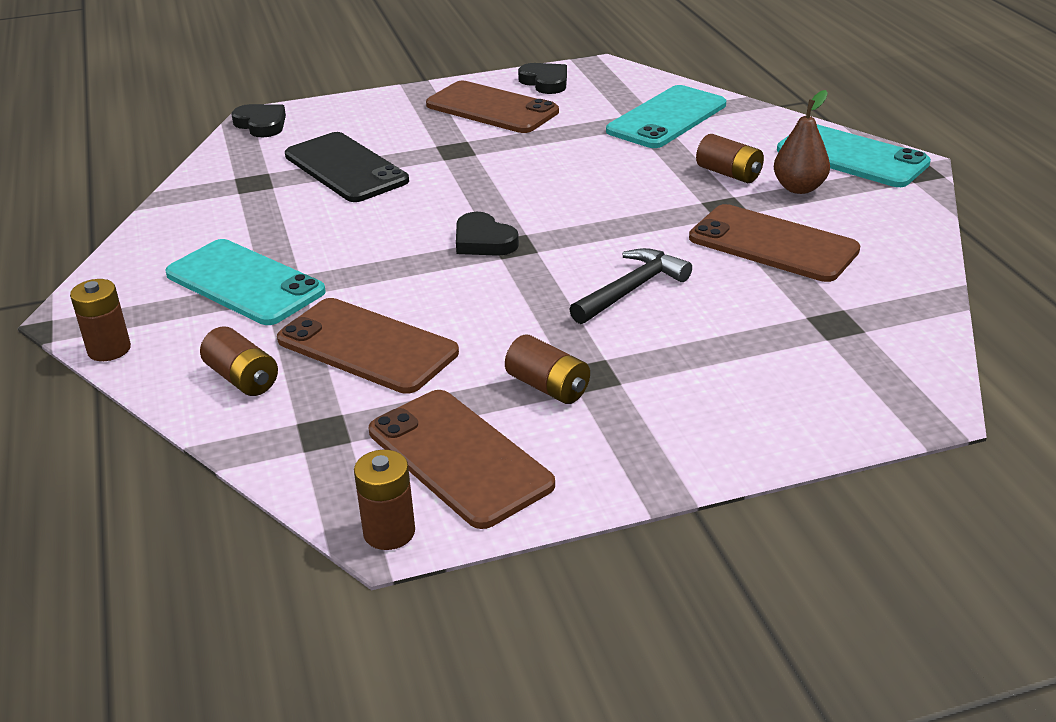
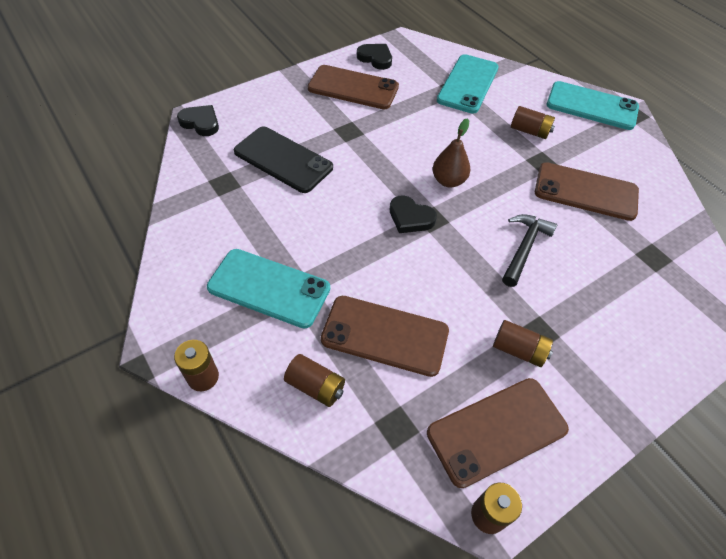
camera: 20 degrees left, 20 degrees up
brown phone [369,390,555,529] -> brown phone turned 60 degrees counterclockwise [427,378,569,488]
brown pear [774,90,830,194] -> brown pear moved to [433,118,470,187]

